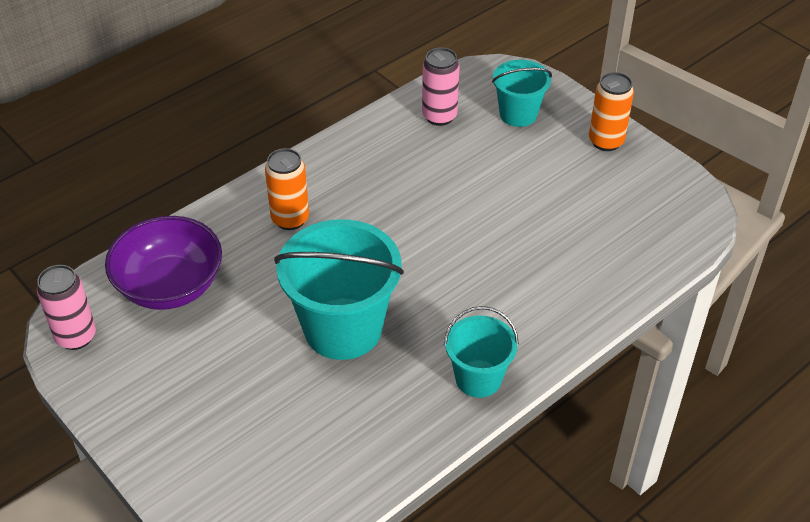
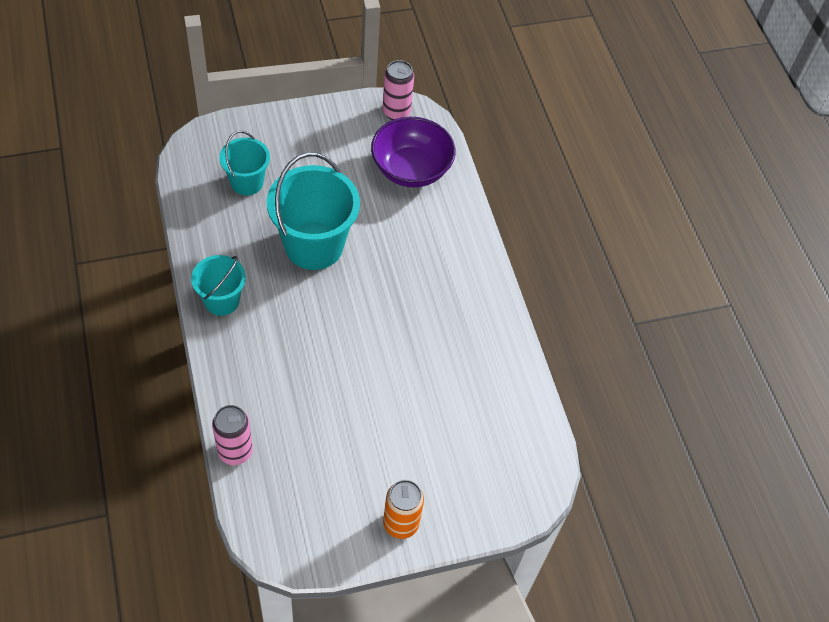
camera: 110 degrees right, 10 degrees up
orange can [265,148,309,230] -> none
pink can [422,48,460,126] -> pink can moved to [212,405,253,465]
turquoise bucket [492,60,552,127] -> turquoise bucket moved to [219,131,270,195]

